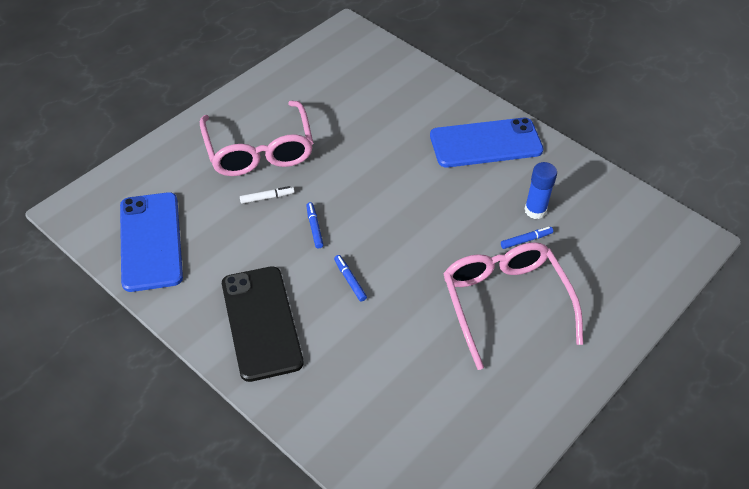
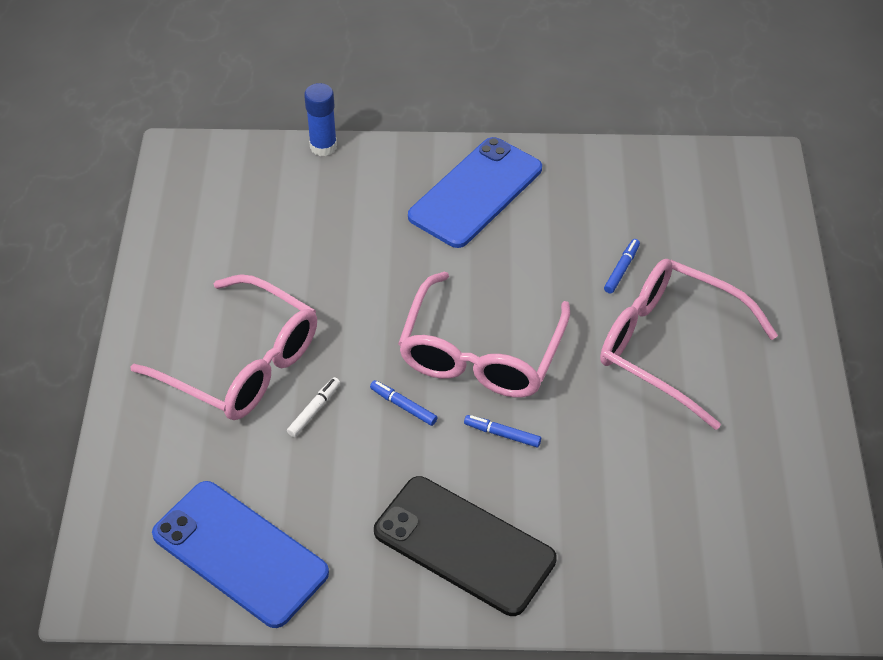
camera: 40 degrees left, 0 degrees up
blue glue stick [524,162,557,219] -> blue glue stick moved to [304,83,337,156]
none -> pink glasses [398,272,570,397]

